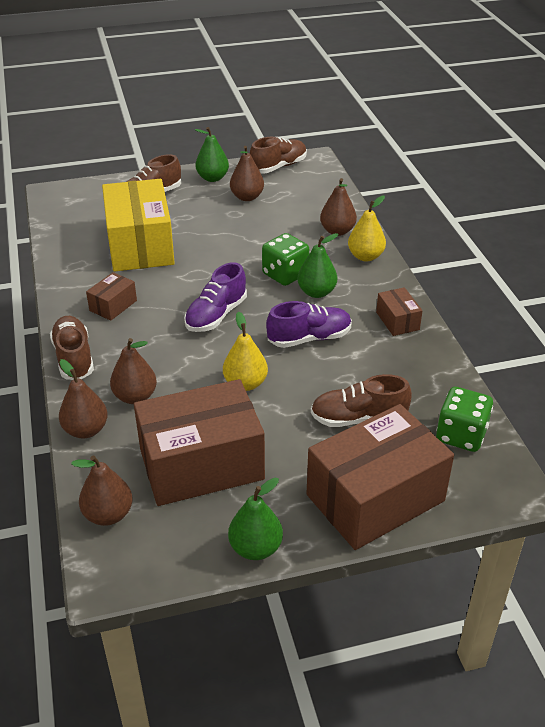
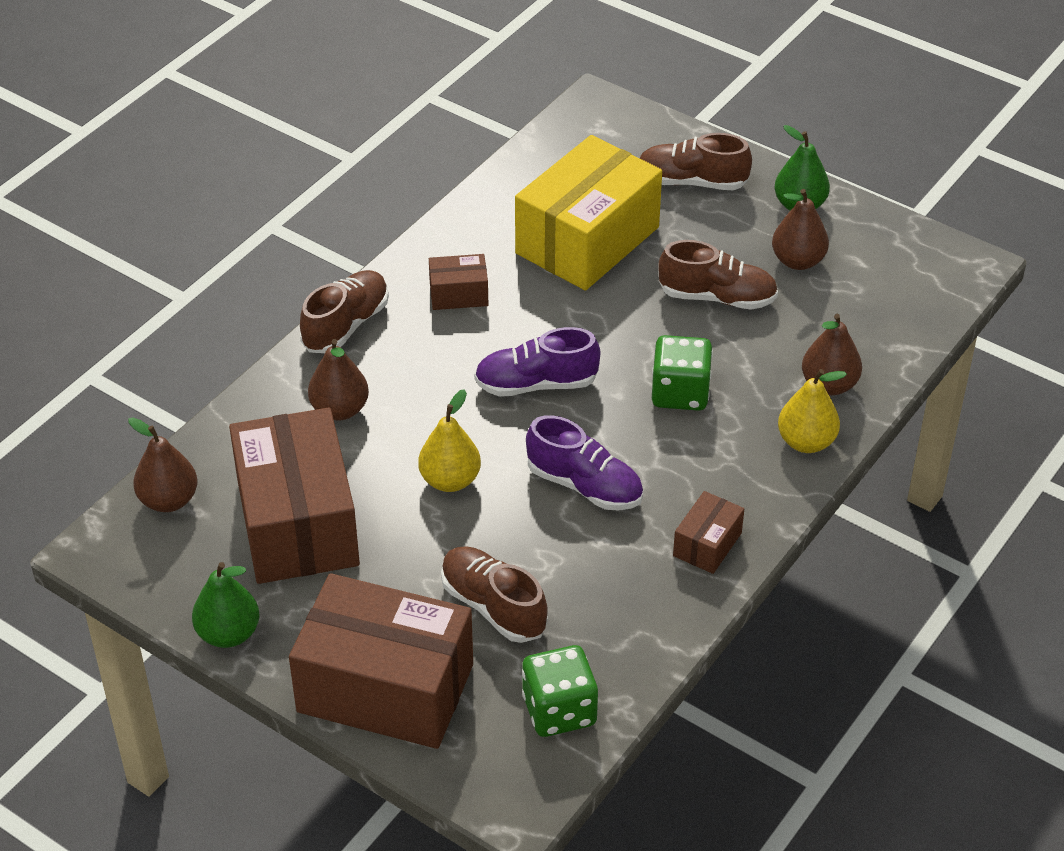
camera: 50 degrees right, 5 degrees up
brown pear [59,359,108,439] -> none
brown box [134,379,265,506] -> brown box turned 45 degrees clockwise [229,407,360,584]
brown shoe [250,137,307,173] -> brown shoe moved to [658,240,778,310]
green pear [297,233,338,298] -> none

